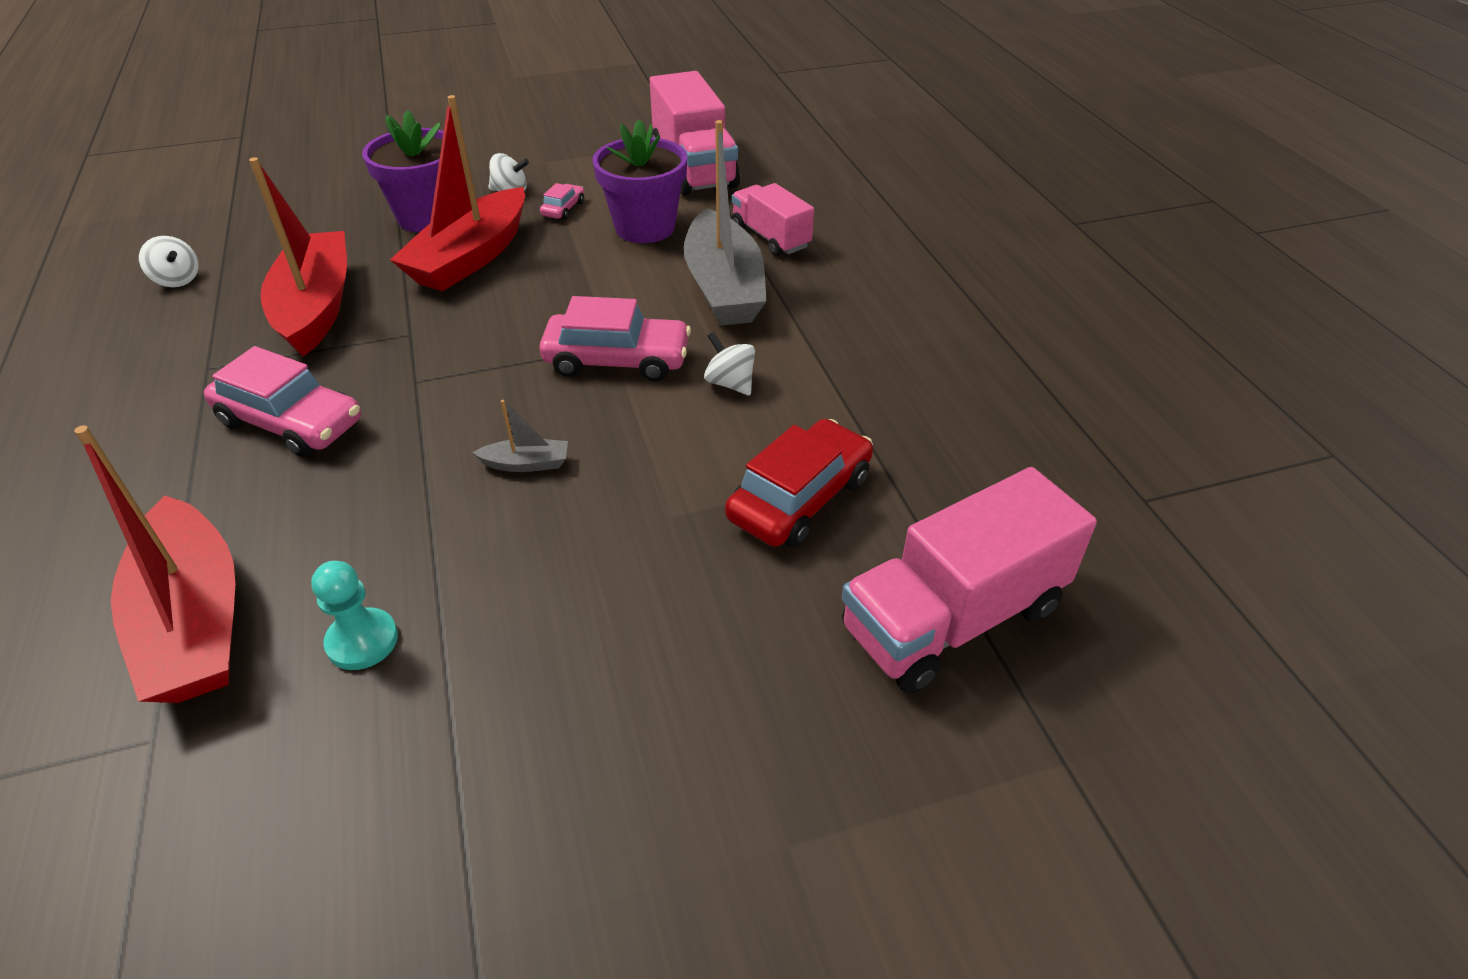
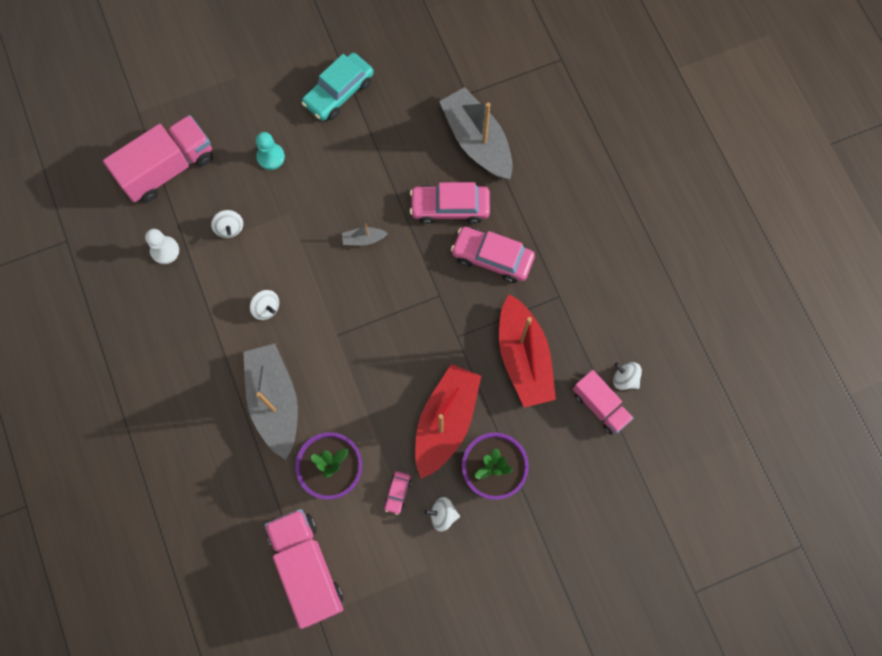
camera: 175 degrees right, 30 degrees up
red boat [74,425,235,703] -> grey boat [439,87,513,179]
turquoise pawn [311,561,398,670] -> turquoise pawn moved to [256,132,285,170]
pink car [539,296,691,382] -> pink car moved to [410,182,490,224]
red car [725,419,873,548] -> white spinning top [211,210,243,238]
pink truck [732,183,814,256] -> pink truck moved to [573,370,634,435]
none -> white pawn [145,229,179,264]
none -> turquoise car [301,53,374,121]

